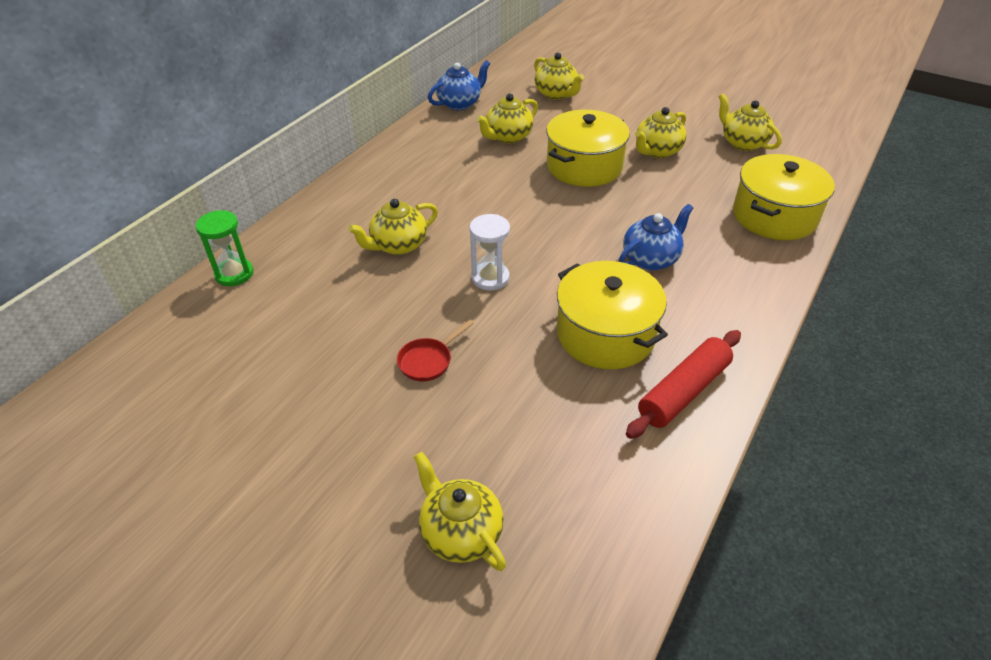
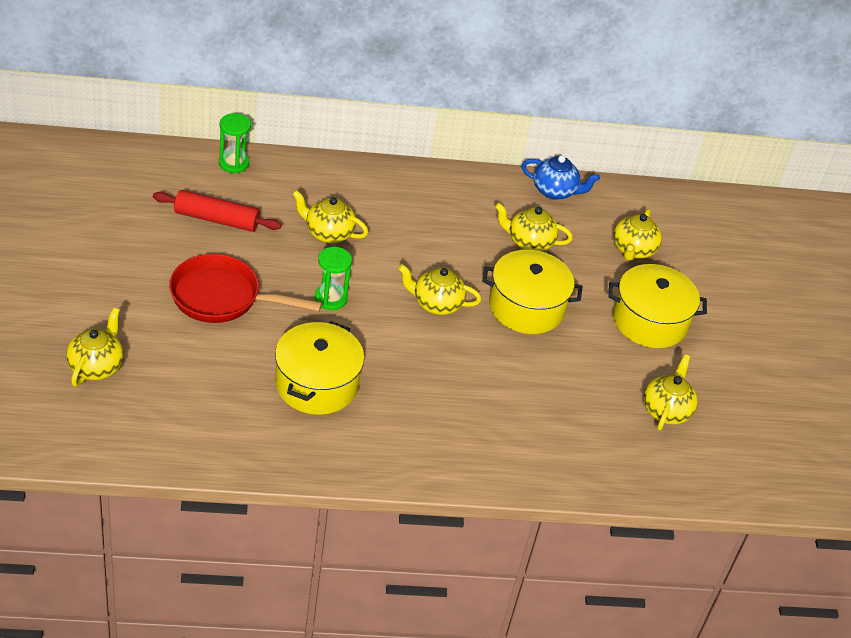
camera: 50 degrees right, 0 degrees up
red pan [397,320,474,381] -> red pan [169,254,322,323], size x2.11
white hourglass [469,214,510,290] -> green hourglass [315,247,352,310]
blue teapot [619,204,693,271] -> none
red rolling pin [626,330,741,439] -> red rolling pin moved to [153,190,282,232]
yellow teapot [635,107,687,158] -> yellow teapot moved to [398,264,481,315]
yellow pot [733,154,835,240] -> yellow pot moved to [609,264,707,348]

